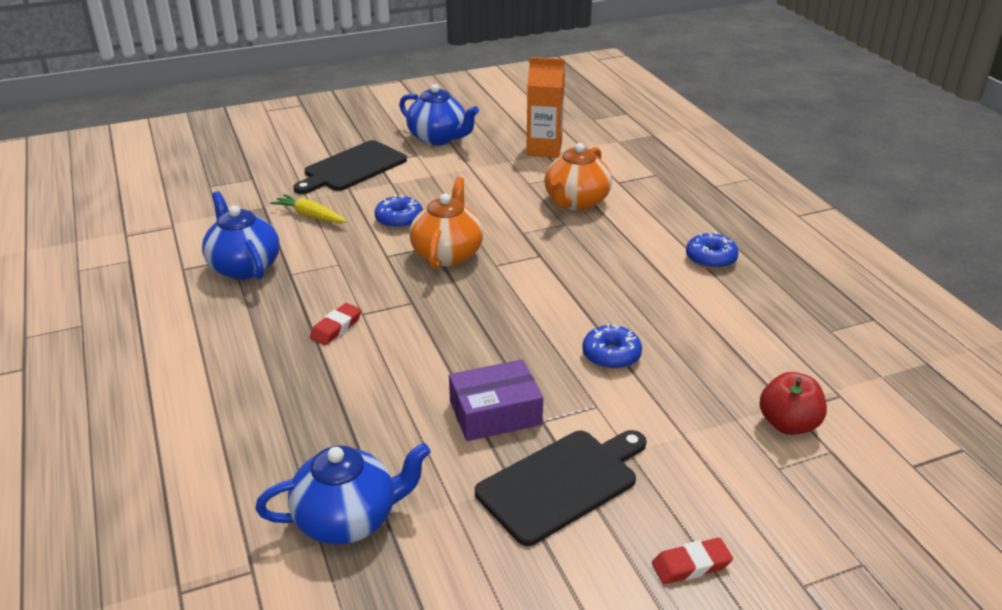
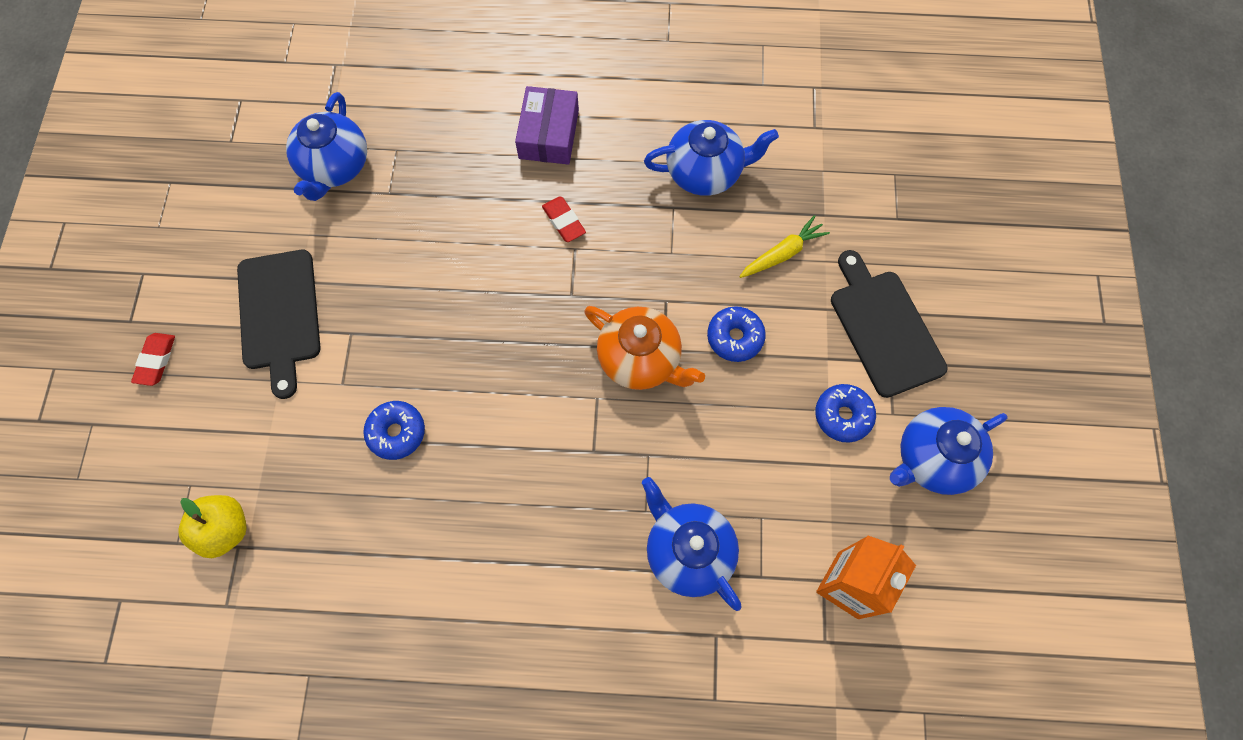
camera: 115 degrees right, 35 degrees up
purple box [449,359,543,441] -> purple box moved to [515,86,579,165]
orange teapot [544,143,612,211] -> blue teapot [642,477,742,611]
blue donut [686,232,739,269] -> blue donut moved to [815,384,876,443]
red apple [759,372,827,435] -> yellow apple [178,495,247,558]

